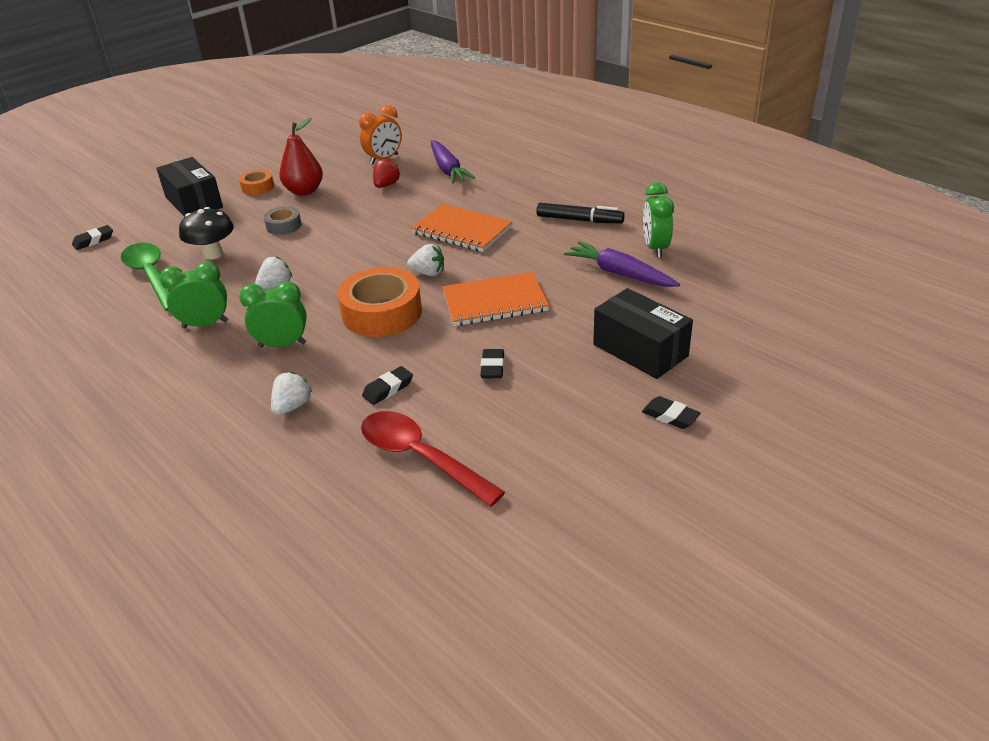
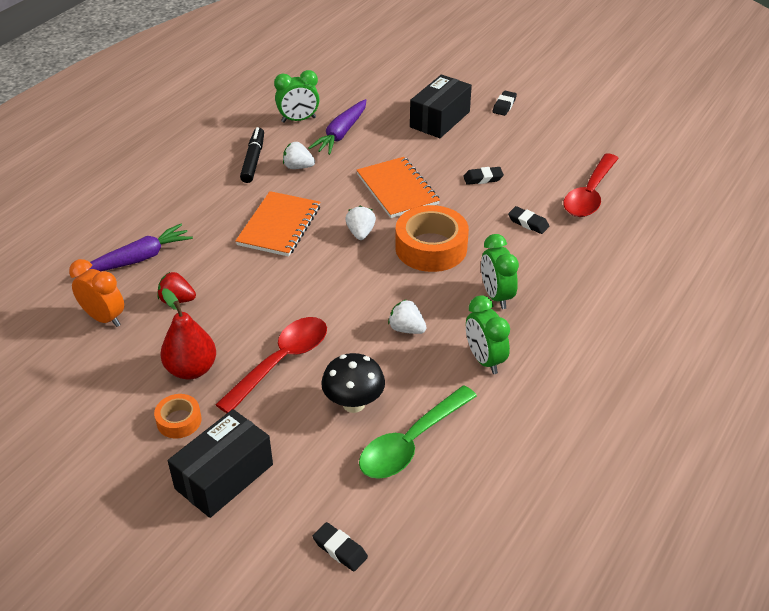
camera: 105 degrees left, 5 degrees up
grey tape [264,206,302,235] -> red spoon [215,317,327,413]
white strawberry [271,372,312,415] -> white strawberry moved to [283,142,315,169]

